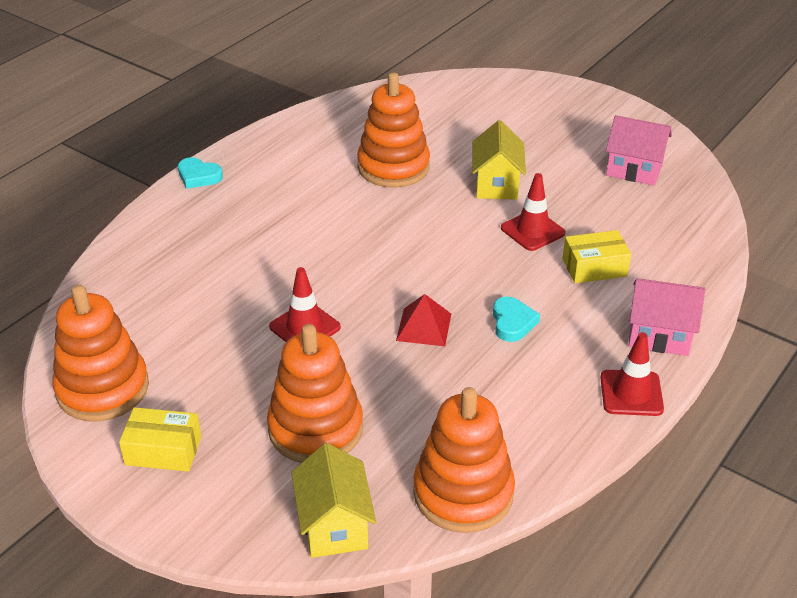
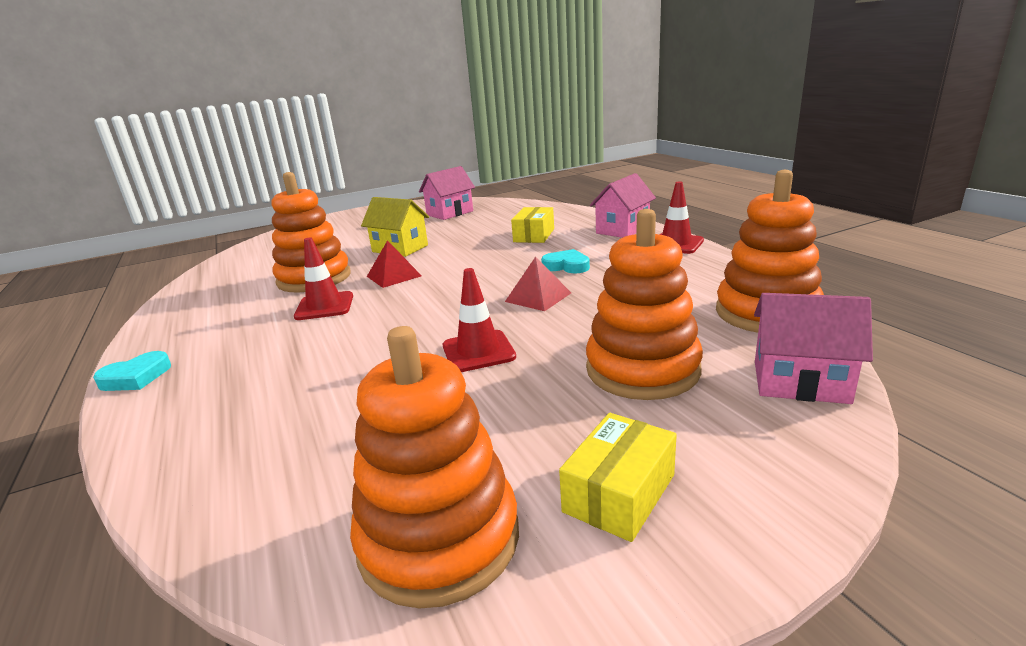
camera: 60 degrees left, 15 degrees down
yellow house [291,443,376,558] -> pink house [754,293,873,404]
red traffic cone [501,173,565,251] -> red traffic cone moved to [294,237,353,320]
none -> red pyramid [367,240,422,288]

